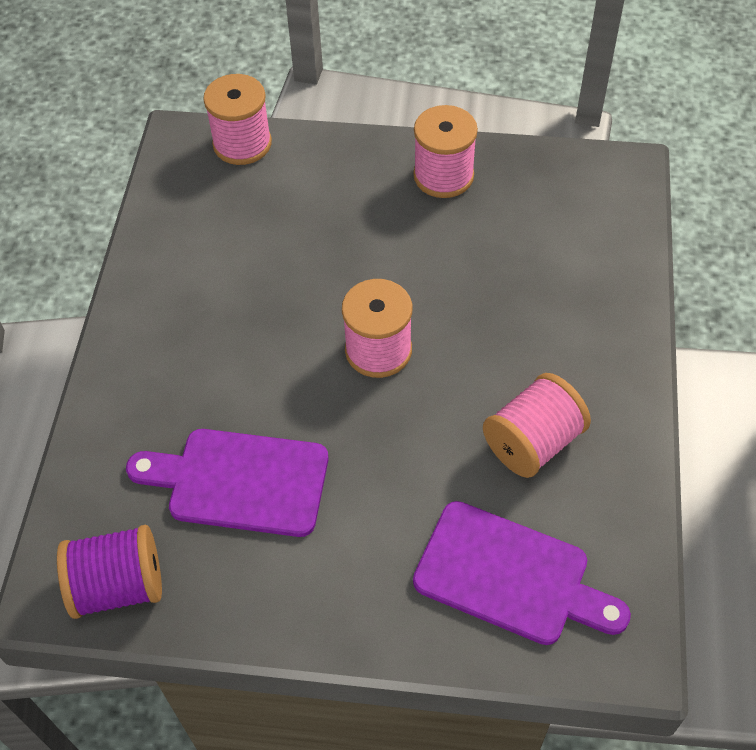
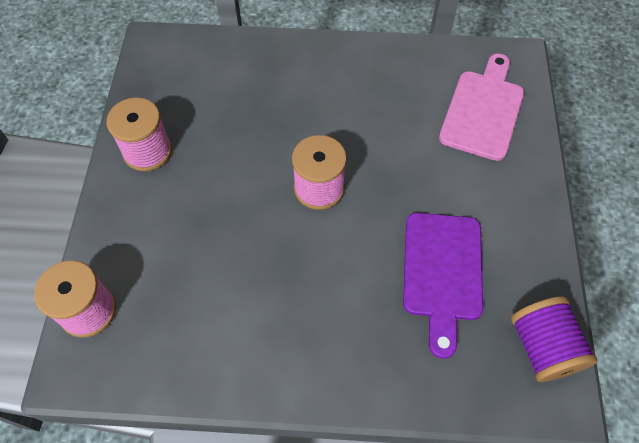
camera: 95 degrees left, 5 degrees up
purple cutting board [413,501,631,645] -> pink cutting board [439,53,524,161]
pink spool [483,373,591,478] -> none

